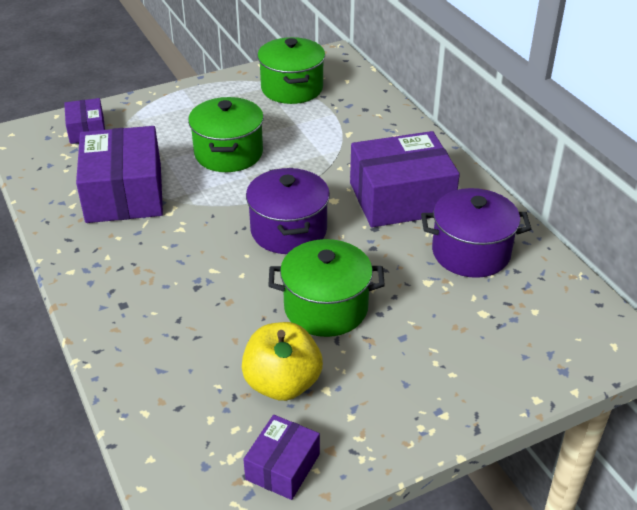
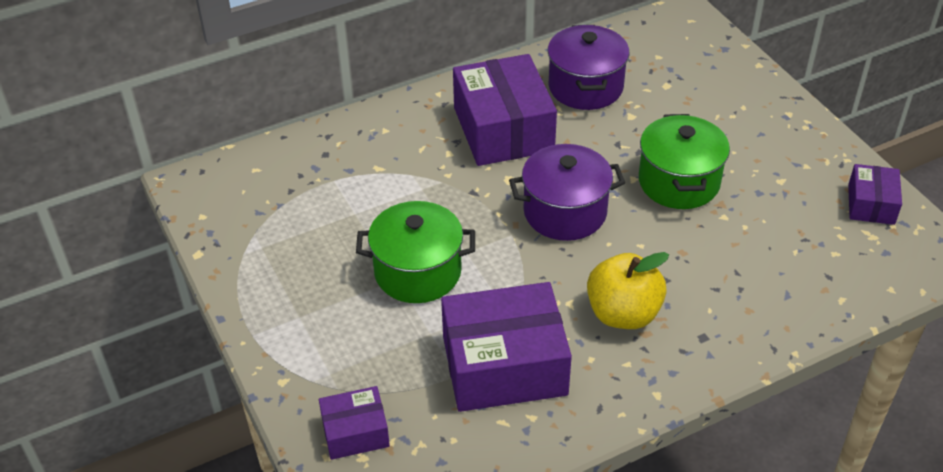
camera: 90 degrees left, 5 degrees up
yellow apple [242,322,323,401] -> yellow apple moved to [587,252,669,329]
purple box [243,415,320,500] -> purple box turned 75 degrees clockwise [848,164,902,225]
green pot [257,37,325,104] -> none

